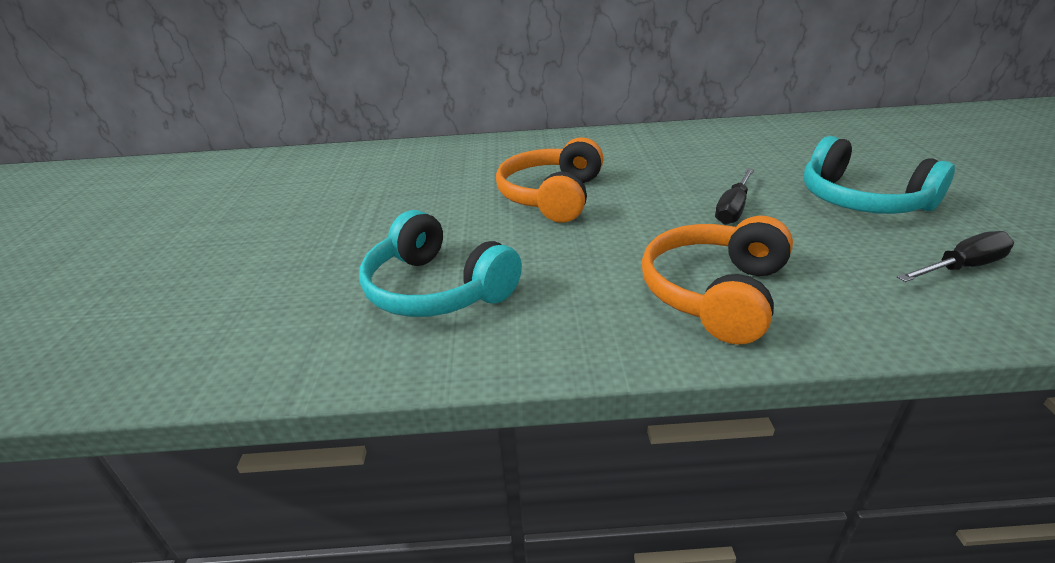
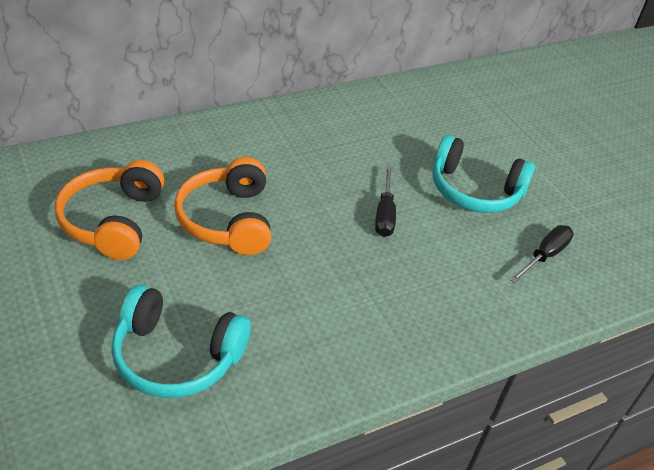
camera: 30 degrees left, 10 degrees up
orange headphones [642,216,793,344] -> orange headphones moved to [55,160,164,260]

